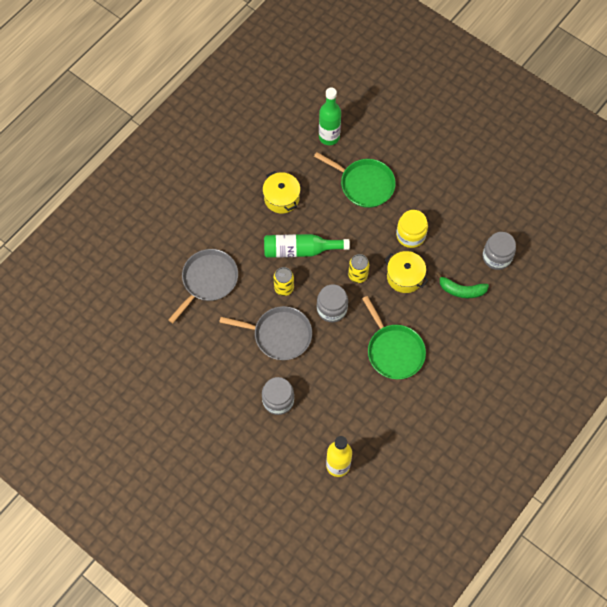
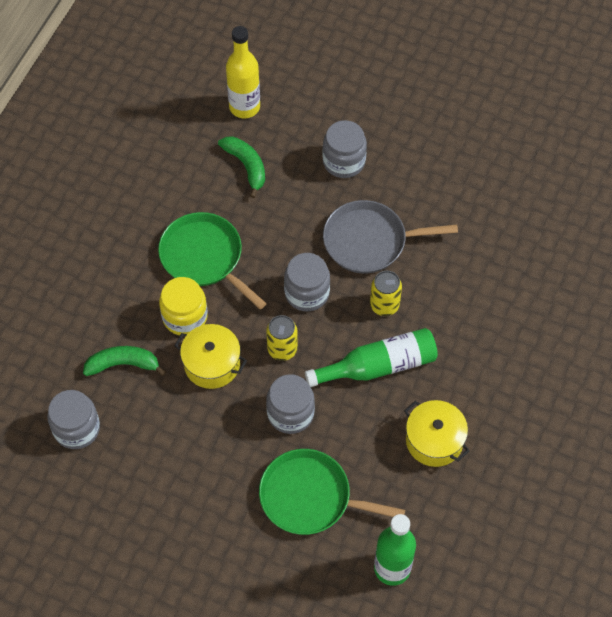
camera: 165 degrees right, 5 degrees down
grey pan [168,249,238,323] -> none
yellow jar [396,210,428,248] -> yellow jar moved to [159,277,208,335]
none -> green banana [218,137,265,198]
none -> grey jar [266,374,315,434]

